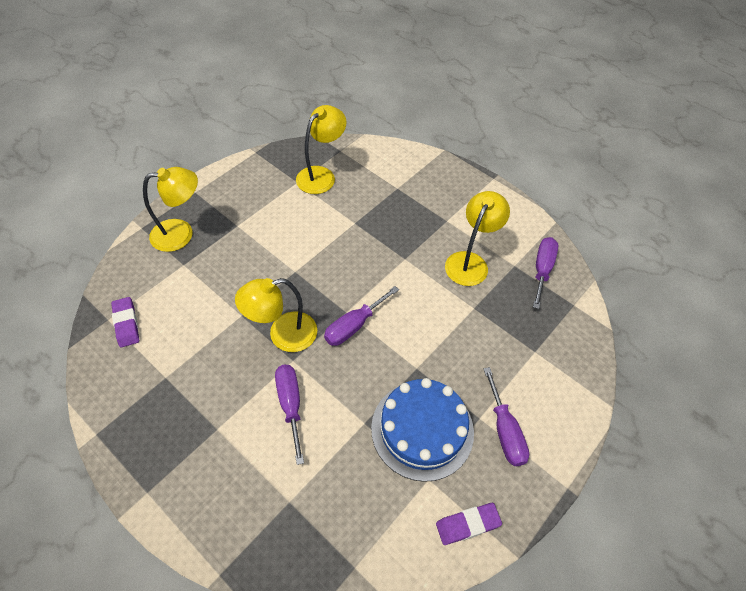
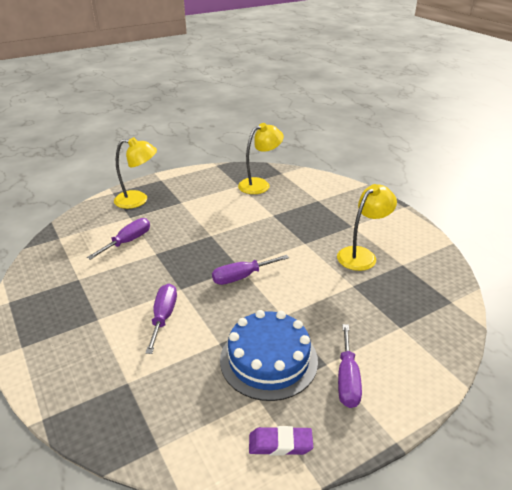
camera: 20 degrees right, 20 degrees down
purple eraser [111,297,139,347] -> none
yellow lamp [235,278,317,352] -> none
purple screwdriver [533,237,558,309] -> purple screwdriver moved to [87,218,150,260]

